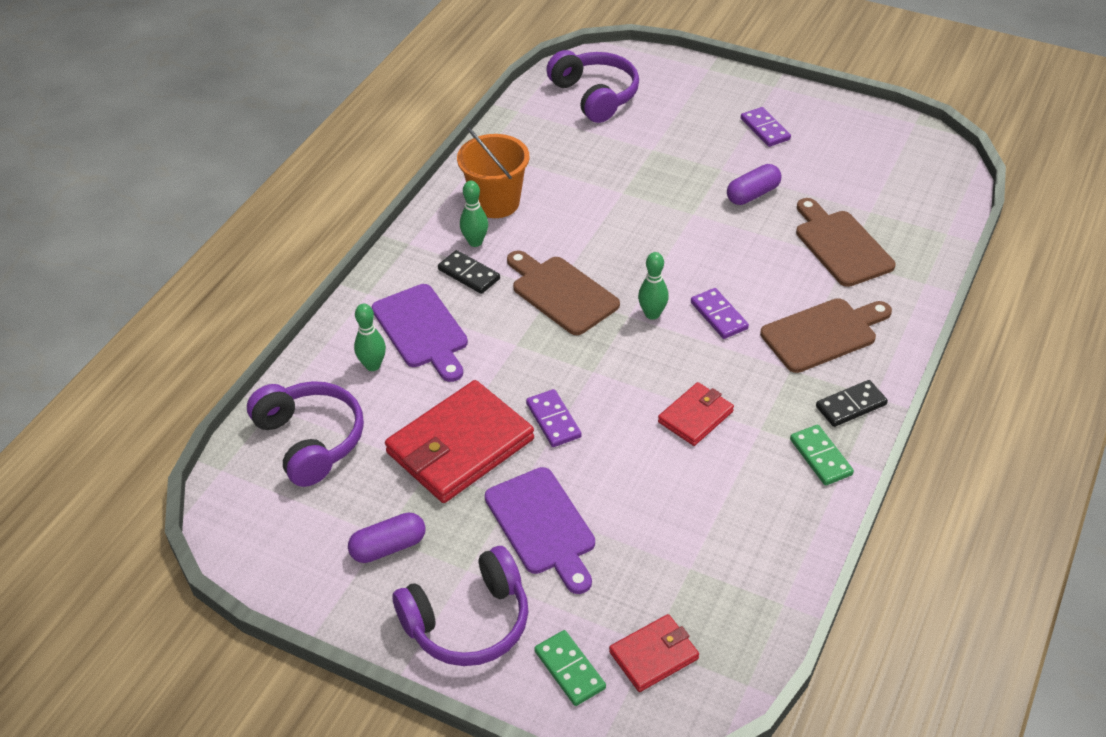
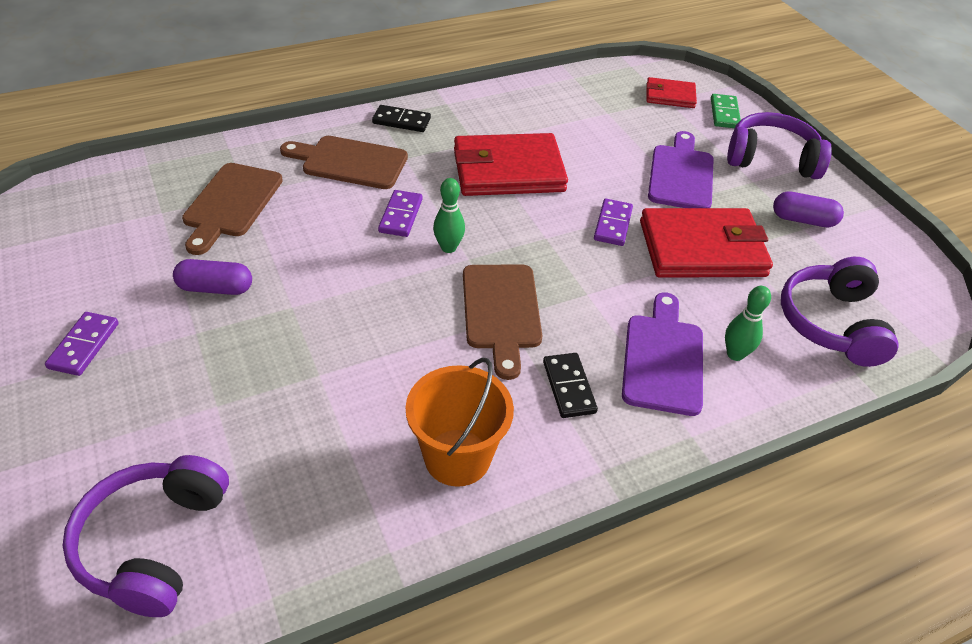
camera: 145 degrees left, 0 degrees up
green bowling pin [460,181,488,247] -> none
red wallet [658,382,734,446] -> red wallet [454,133,568,196], size x1.89
green domino [790,425,854,486] -> none

